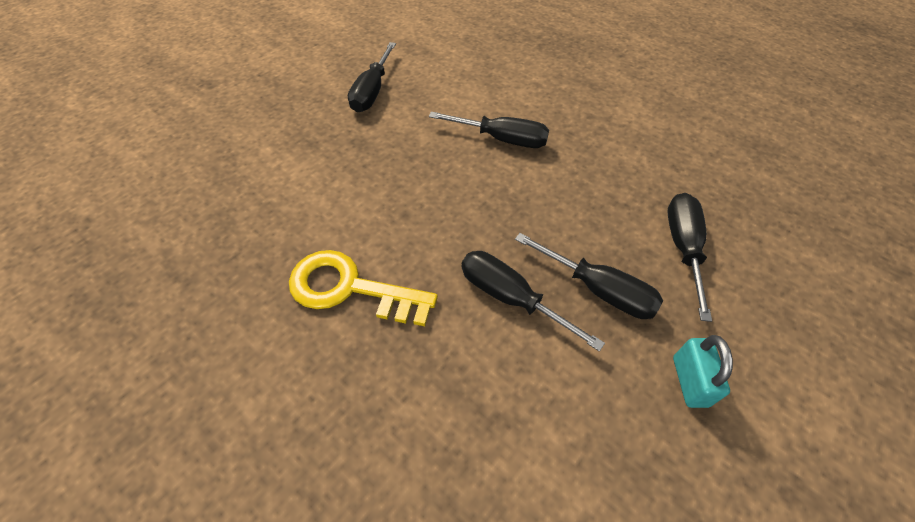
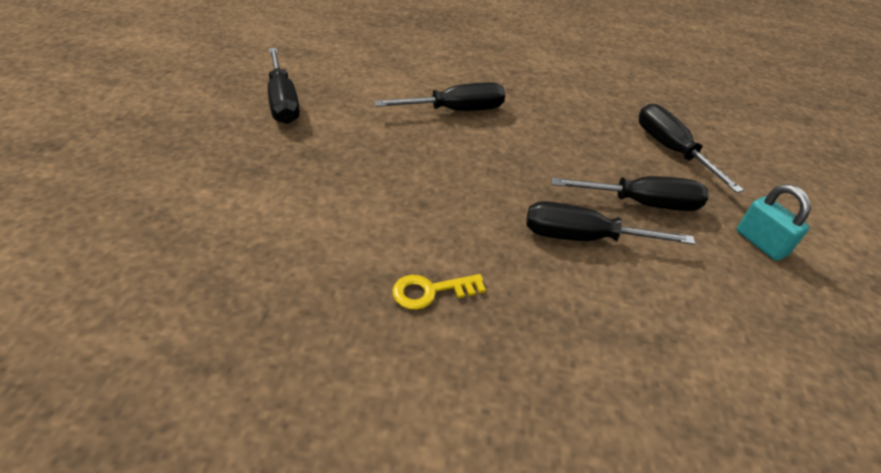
camera: 35 degrees left, 10 degrees down
yellow key [289,250,438,326] -> yellow key [392,274,486,310], size x0.52

